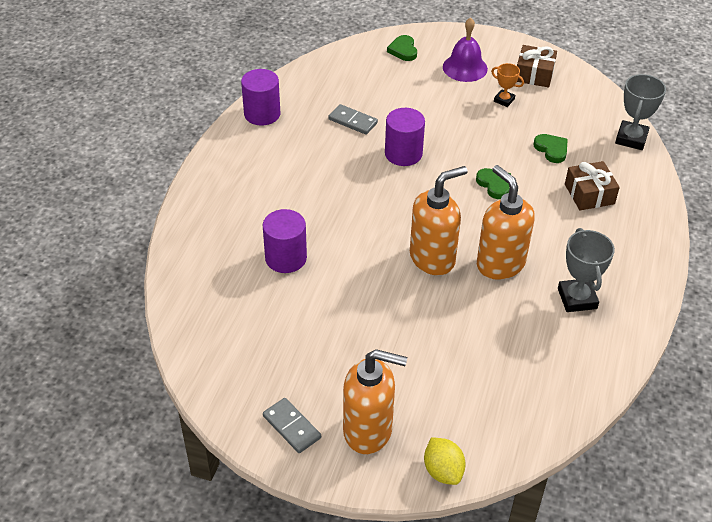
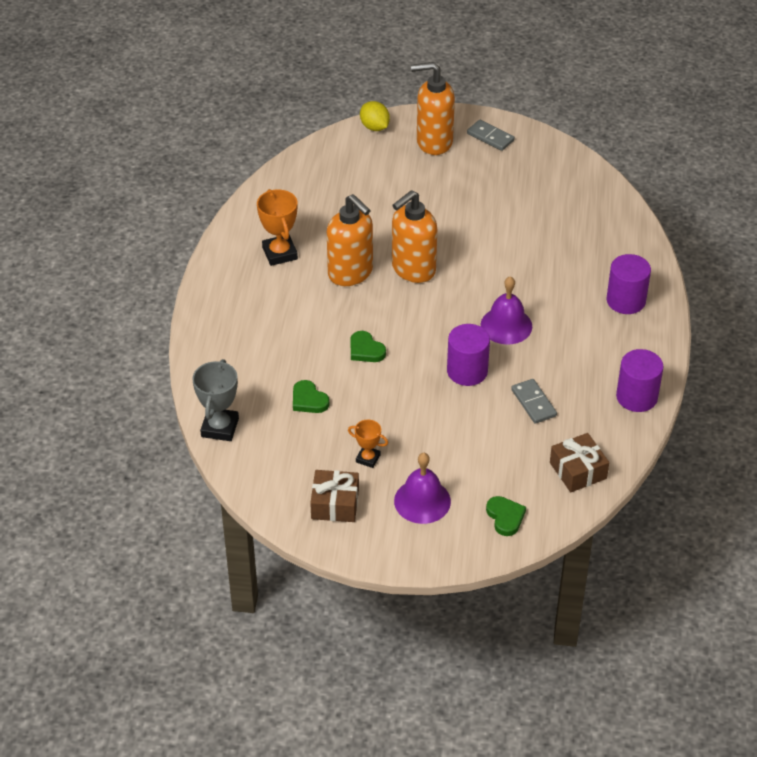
camera: 170 degrees right, 0 degrees up
purple cylinder [263,209,307,273] -> purple cylinder moved to [606,254,651,314]
grey domino [328,104,378,135] -> grey domino turned 45 degrees clockwise [511,379,557,424]
grey trophy [558,228,615,312] -> orange trophy [257,189,298,266]
brown gift [565,161,620,210] -> brown gift moved to [550,433,609,492]
none -> purple bell [481,276,532,344]

